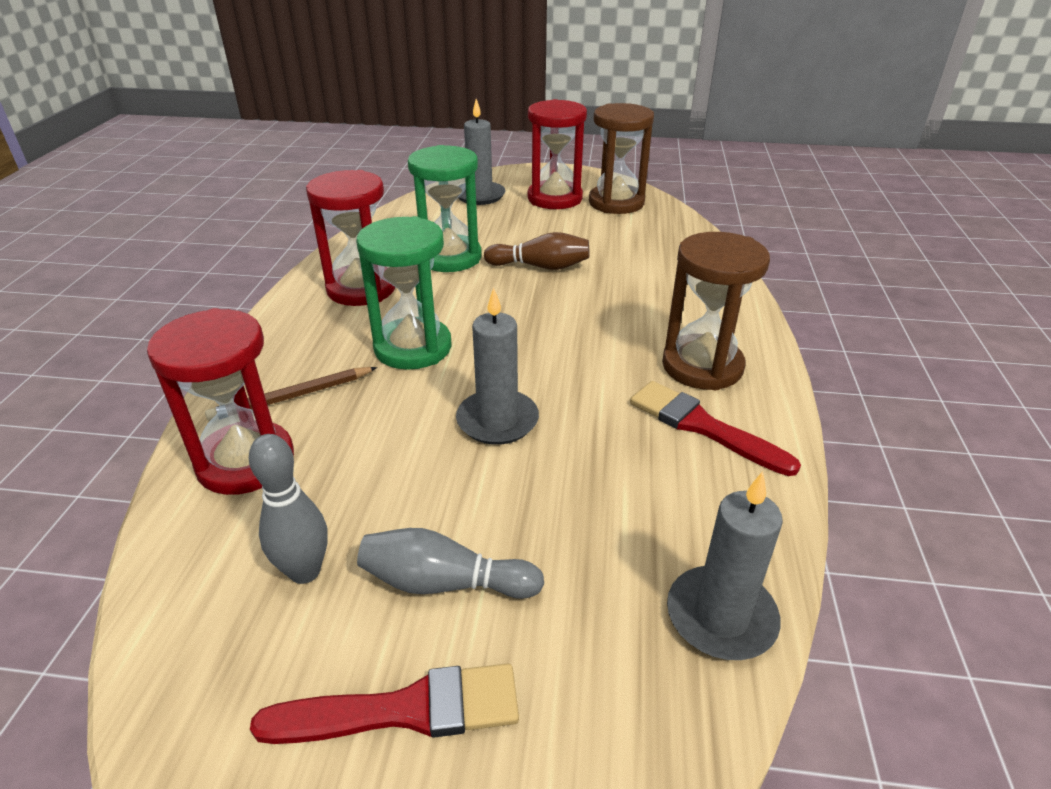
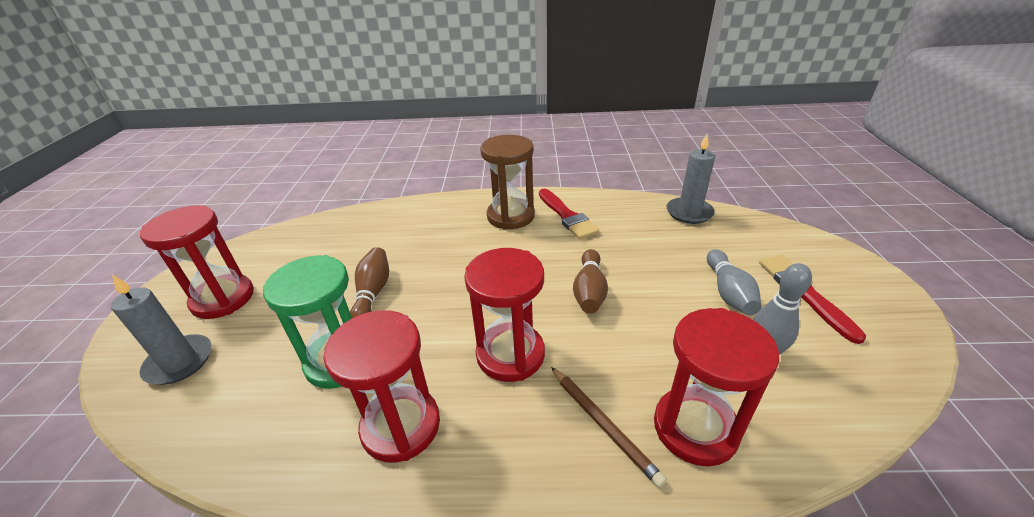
camera: 95 degrees left, 0 degrees up
green hourglass [356,216,452,370] -> red hourglass [464,248,545,382]
grey candle [456,287,539,445] -> brown bowling pin [573,249,608,314]
brown hourglass [589,103,654,214] -> none
red brush [630,381,801,476] -> red brush turned 60 degrees counterclockwise [539,189,599,240]

